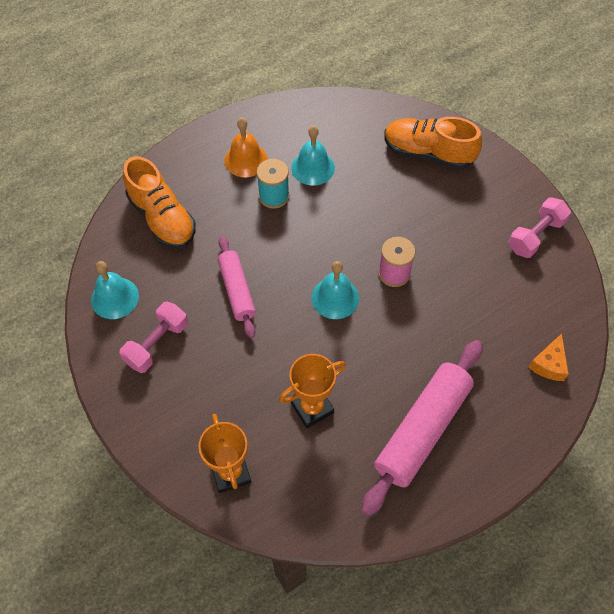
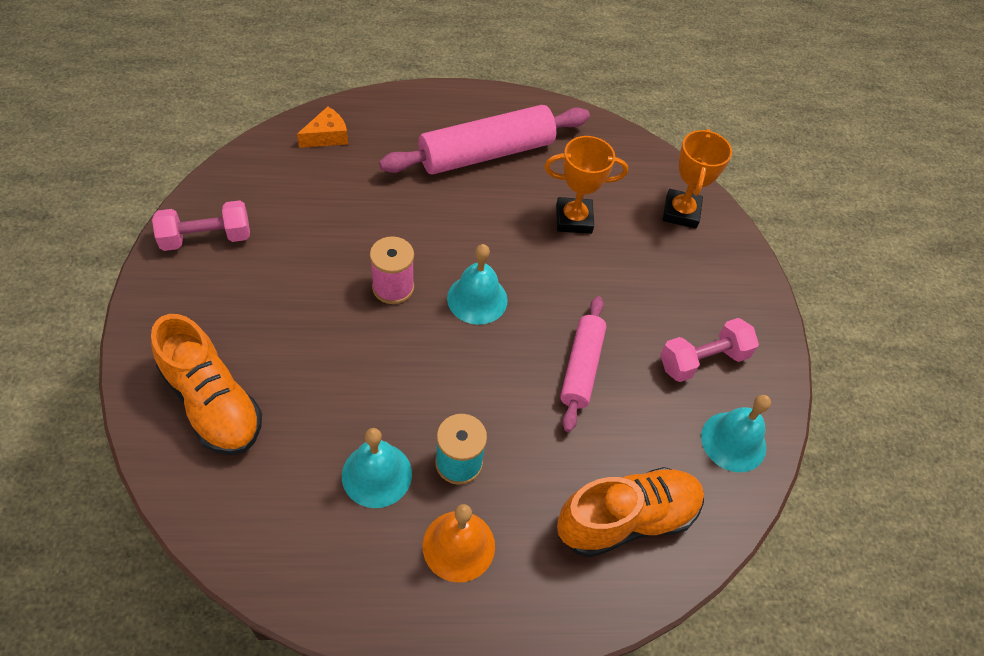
camera: 155 degrees left, 5 degrees down
orange shoe [123,156,196,249] -> orange shoe turned 75 degrees clockwise [557,467,704,558]

